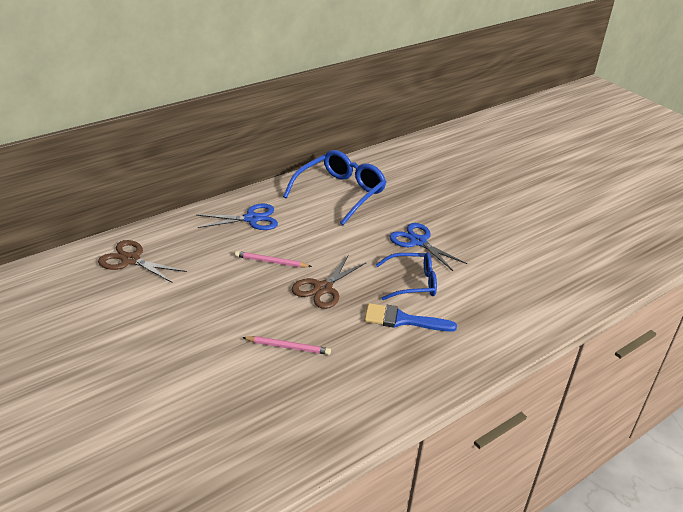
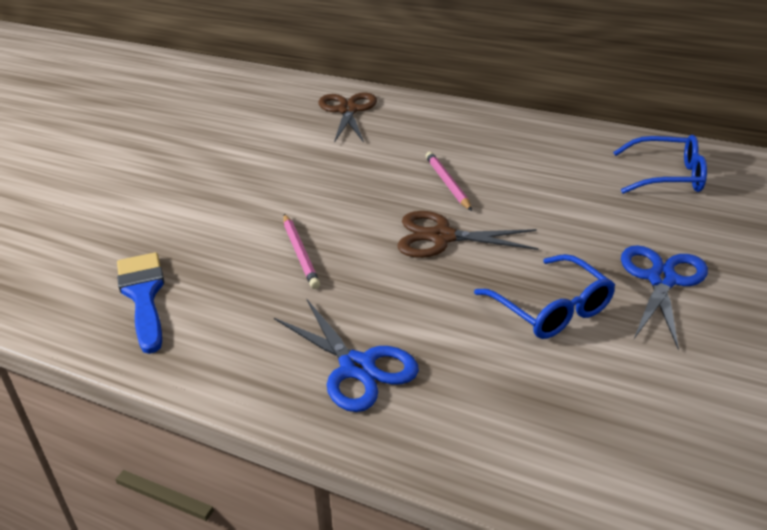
camera: 65 degrees right, 0 degrees up
blue scissors [197,204,278,230] -> blue scissors moved to [274,298,419,412]
blue glasses [283,150,386,225] -> blue glasses [613,135,707,194], size x0.64
blue brush [364,303,457,332] -> blue brush moved to [117,252,164,354]

